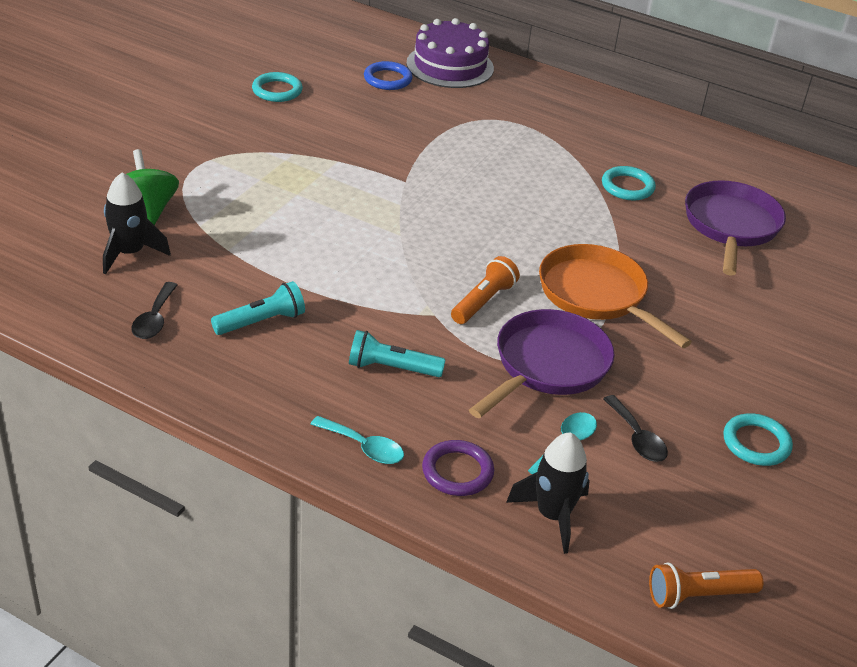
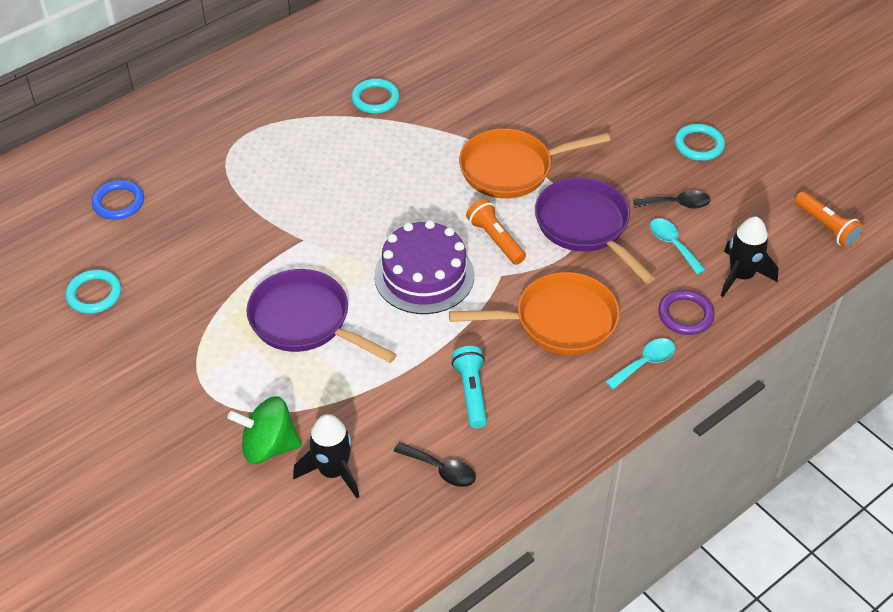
camera: 65 degrees left, 10 degrees up
turquoise flashlight [349,330,446,377] -> orange pan [449,272,620,355]
purple cake [406,18,494,88] -> purple cake moved to [374,220,474,314]
orange flashlight [649,562,763,609] -> orange flashlight turned 45 degrees counterclockwise [795,192,865,248]
purple pan [685,180,786,276] -> purple pan moved to [246,269,397,363]

